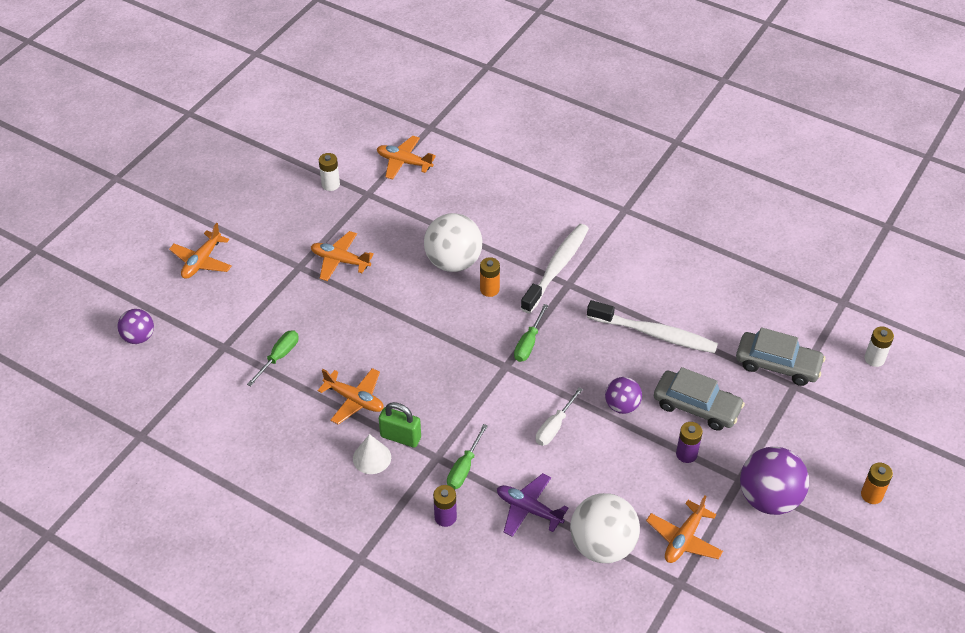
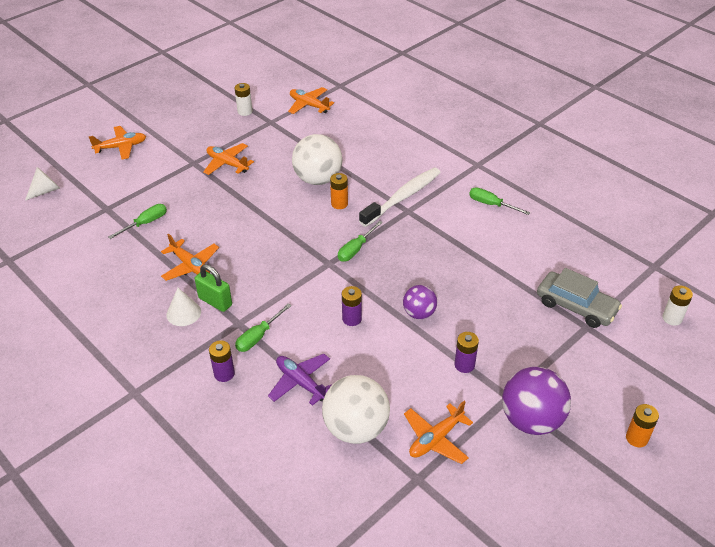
camera: 15 degrees right, 5 degrees down
purple ball [117,309,154,344] -> white cone [25,167,60,201]
orange plane [169,223,232,279] -> orange plane turned 150 degrees counterclockwise [89,126,146,159]
white screwdriver [536,387,583,446] -> purple battery [342,286,362,326]
white toothbrush [587,300,718,353] -> none
grey car [654,367,745,431] -> none
none -> green screwdriver [469,187,530,215]

